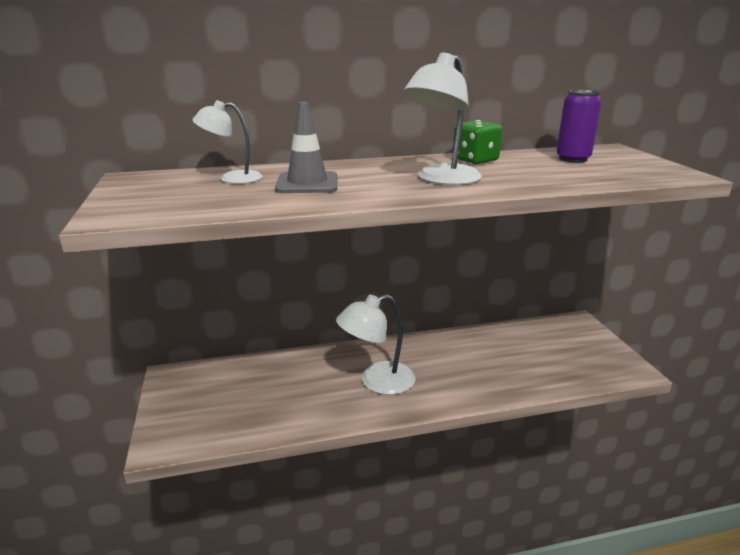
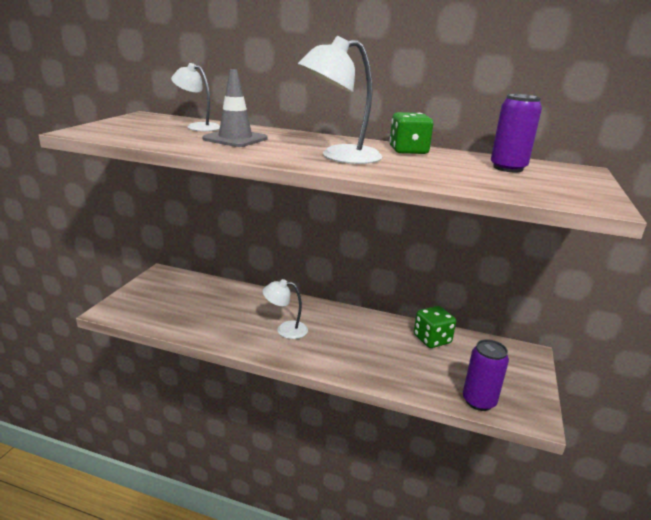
camera: 30 degrees right, 0 degrees up
white lamp [336,294,416,395] -> white lamp [262,279,308,339], size x0.64
none -> green dice [414,306,456,348]
none -> purple can [463,339,509,411]

